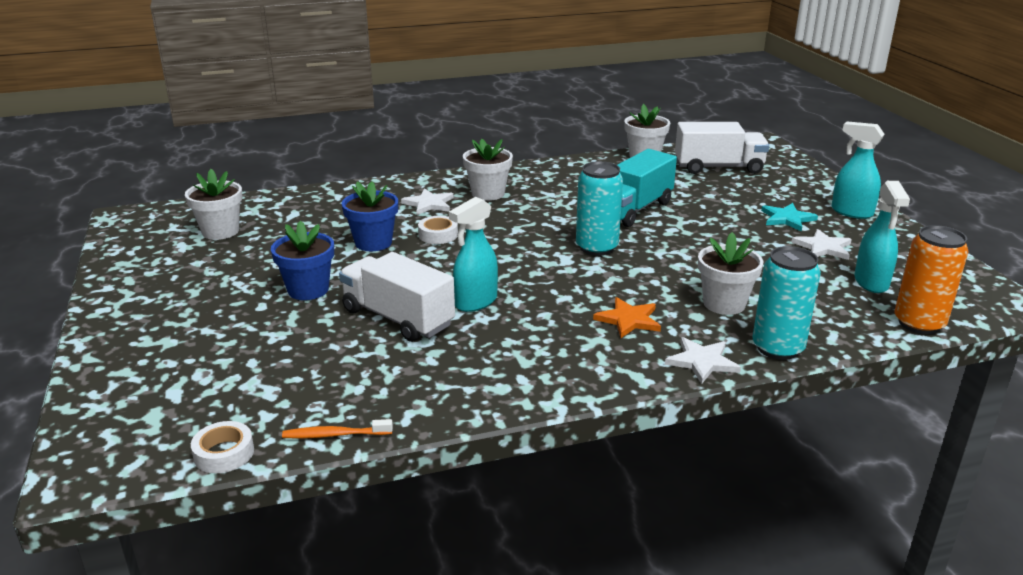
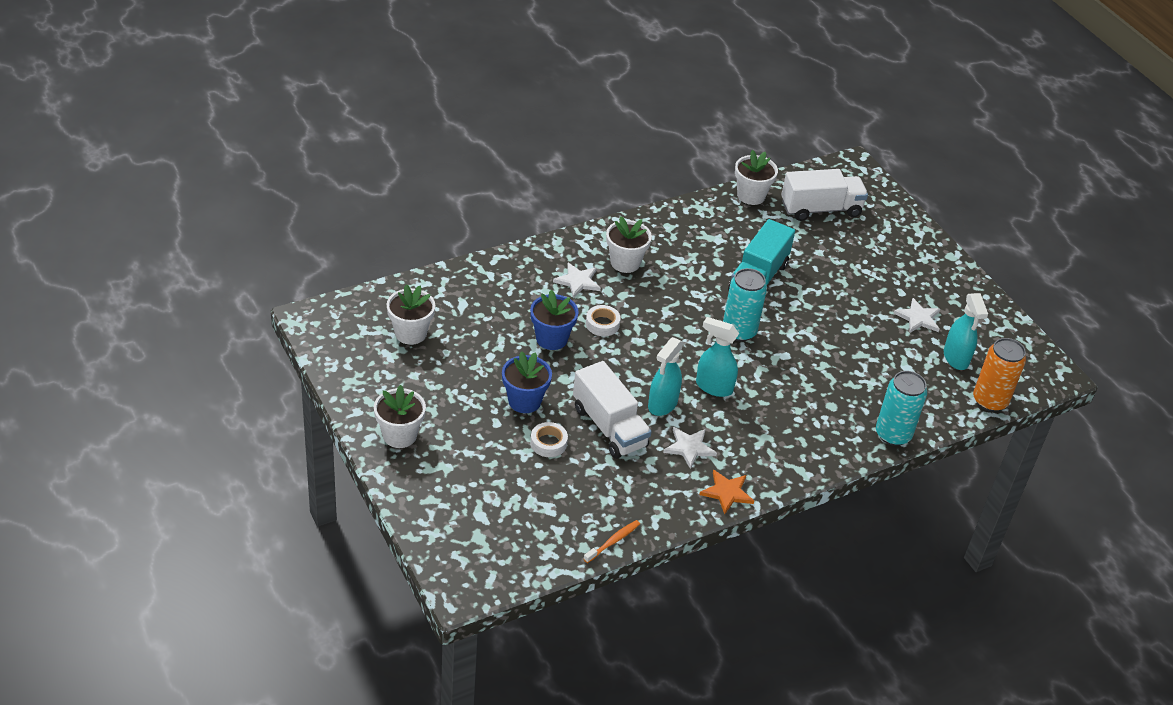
camera: 15 degrees left, 15 degrees up
white tape [191,421,254,473] -> white tape moved to [530,422,568,457]
orange toothbrush [282,419,393,439] -> orange toothbrush turned 150 degrees clockwise [584,520,640,563]
white truck [339,252,455,342] -> white truck turned 150 degrees counterclockwise [573,361,651,459]
orange star [593,297,661,338] -> orange star moved to [699,470,754,514]
white star [665,337,741,384] -> white star moved to [663,427,717,469]
white flower pot [698,232,763,315] -> white flower pot moved to [374,385,426,448]
turquoise star [761,203,818,232] -> none
turquoise spray bottle [831,121,885,219] -> turquoise spray bottle moved to [696,317,739,397]

